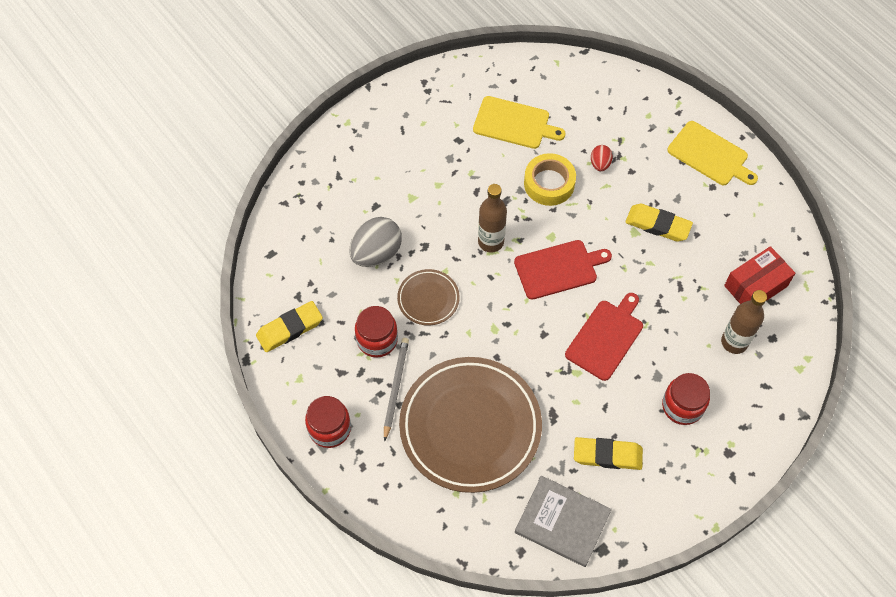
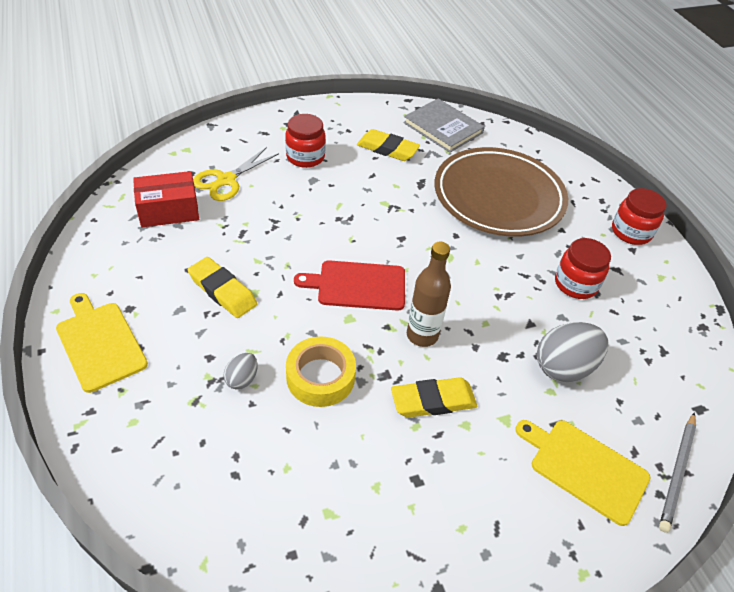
camera: 165 degrees left, 15 degrees down
yellow eraser [256,301,323,352] -> yellow eraser moved to [391,377,477,418]
grey pencil [384,338,409,442] -> grey pencil moved to [659,412,696,533]
brown plate [397,269,460,326] -> none
yellow cutting board [473,96,566,149] -> yellow cutting board moved to [515,420,650,526]
red cutting board [565,293,643,381] -> none
red egg [591,145,613,171] -> grey egg [223,353,258,390]
brown bottle [721,290,767,354] -> yellow scissors [193,147,279,201]

